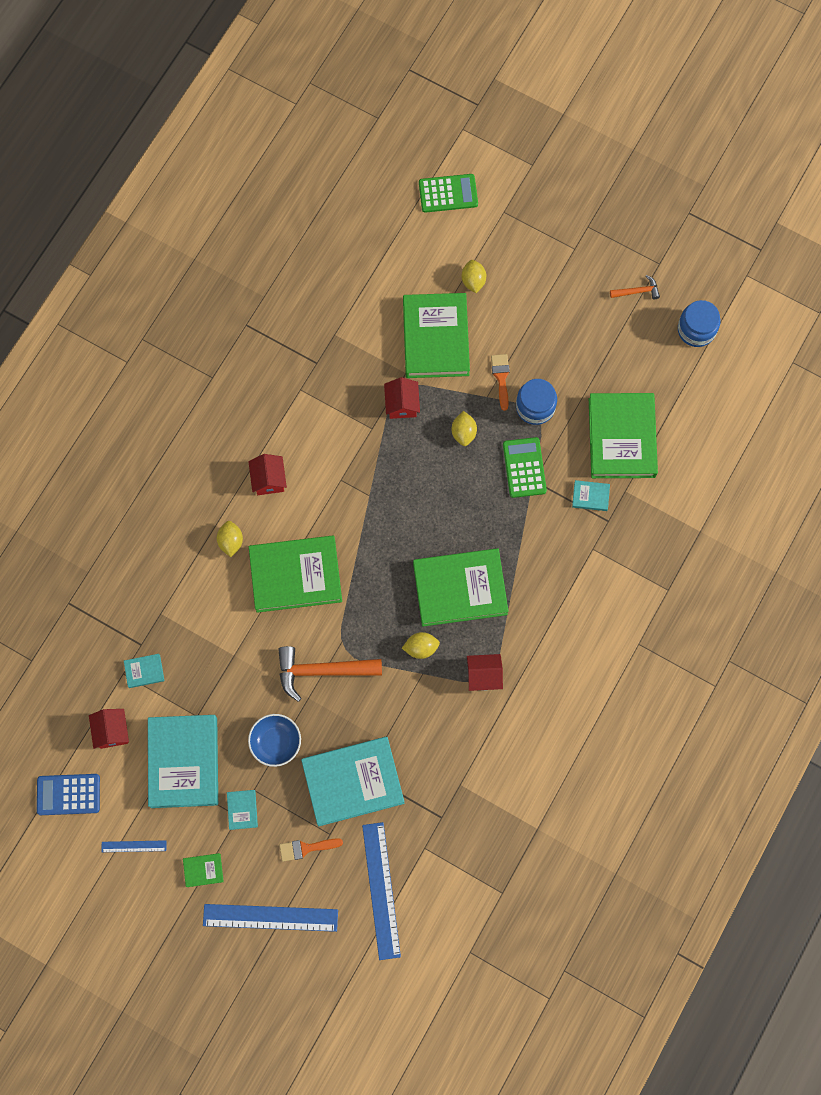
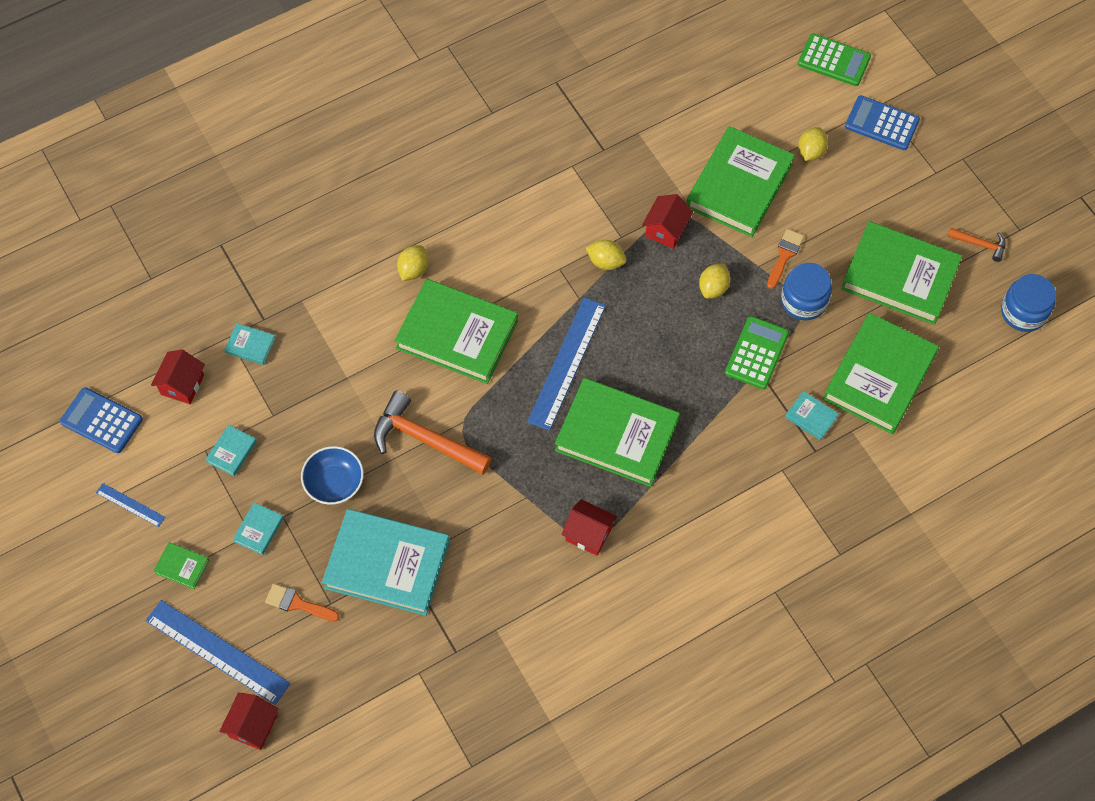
camera: 30 degrees right, 10 degrees down
turquoise book [148,715,218,808] -> turquoise book [206,425,257,476], size x0.41
red house [248,454,287,495] -> red house moved to [219,692,279,750]
blue ruler [362,822,401,960] -> blue ruler moved to [527,297,606,431]
yellow lemon [402,632,440,659] -> yellow lemon moved to [586,240,626,270]
none -> green book [841,221,962,325]
none -> blue calculator [845,95,920,150]

